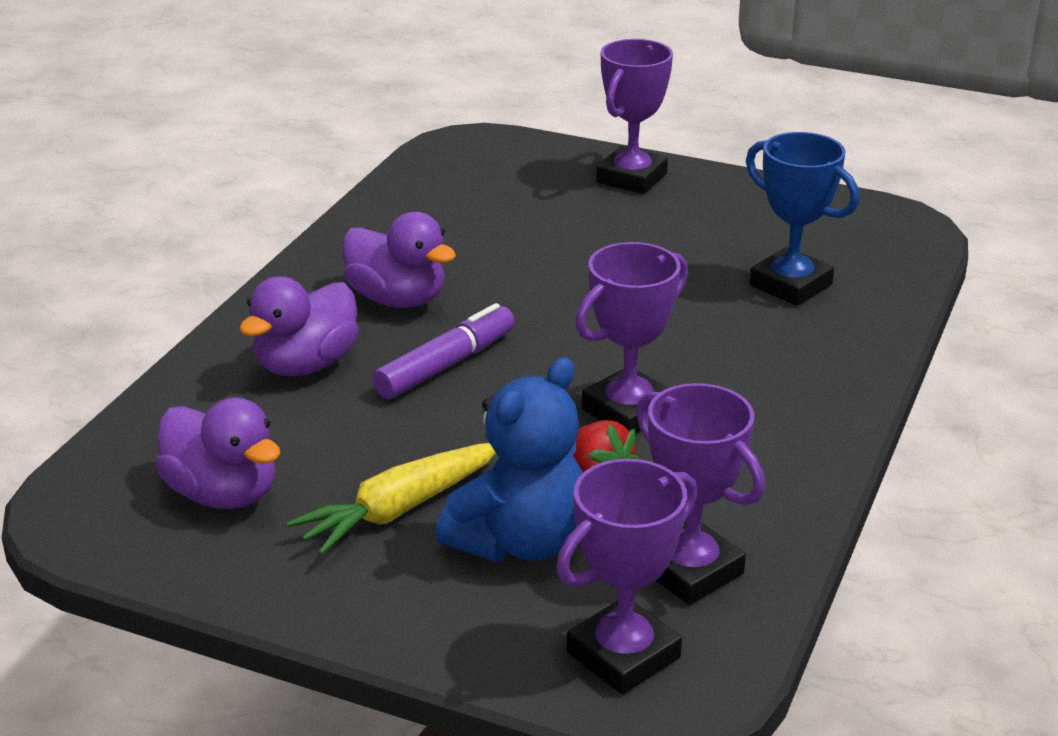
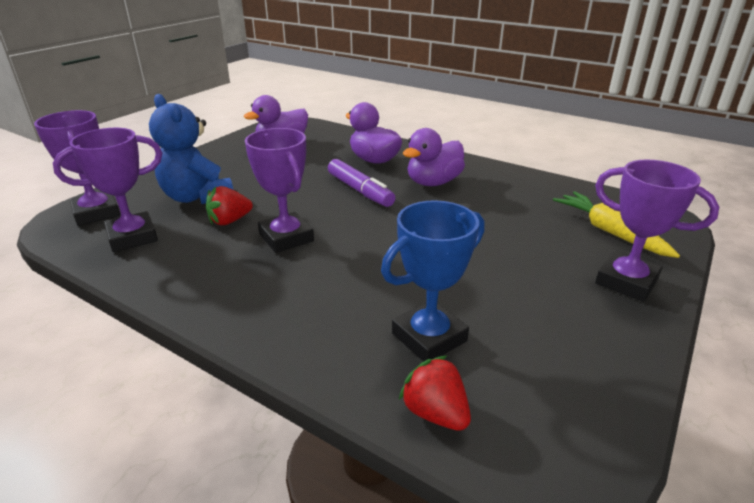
camera: 100 degrees right, 0 degrees up
yellow carrot [287,443,496,555] -> yellow carrot moved to [553,191,680,258]
none -> red strawberry [399,356,471,431]

